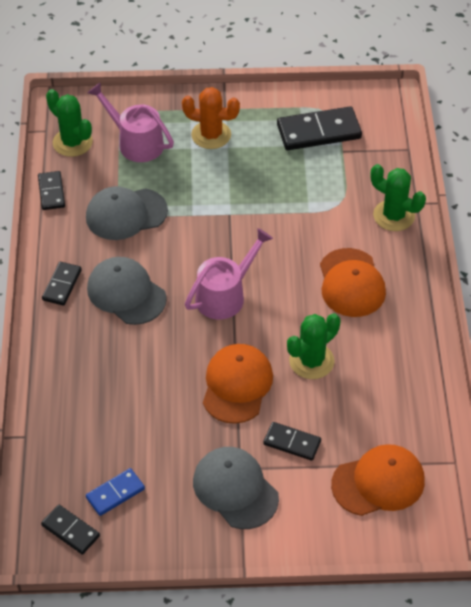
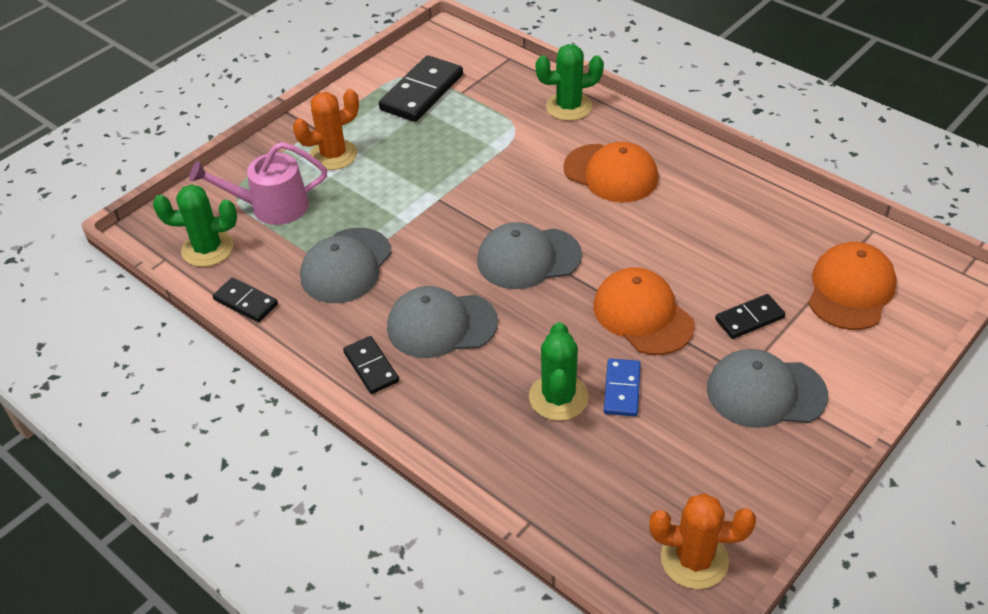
camera: 45 degrees left, 5 degrees down
black domino [41,505,100,554] -> orange cactus [649,493,756,589]
blue domino [86,468,145,516] -> blue domino moved to [604,358,641,417]
pink watering can [185,228,273,320] -> grey cap [477,222,582,289]
green cactus [287,313,340,379] -> green cactus moved to [529,322,589,421]

